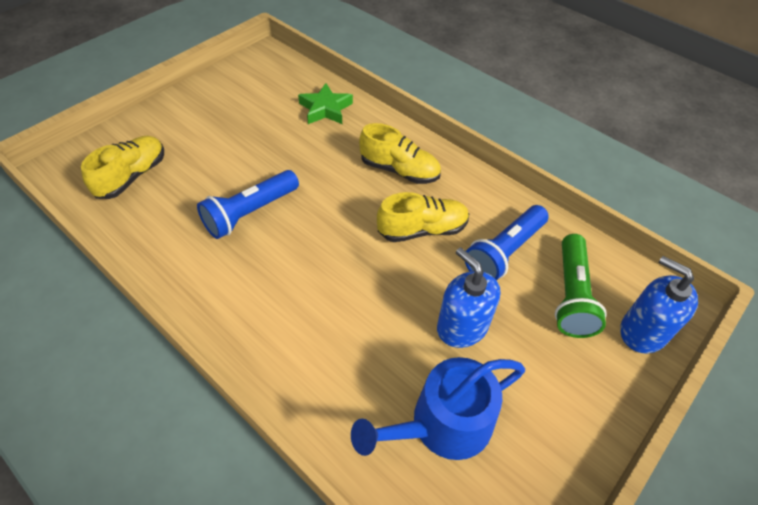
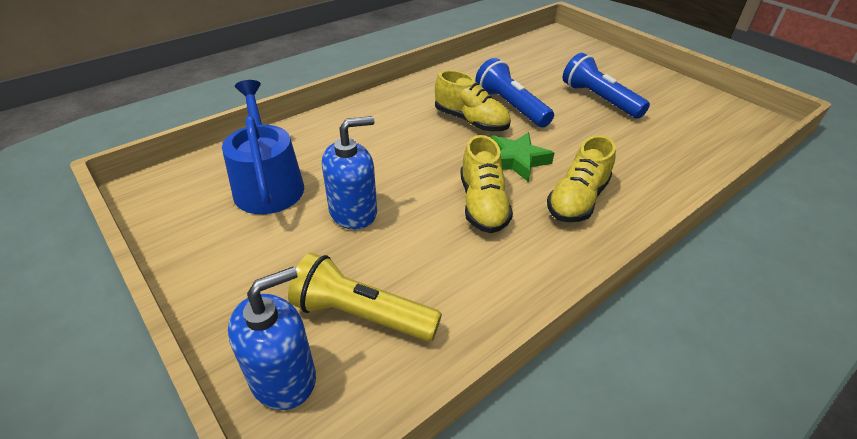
camera: 100 degrees right, 10 degrees down
yellow shoe [81,136,164,199] -> yellow shoe moved to [435,70,511,131]
green star [298,83,353,124] -> green star moved to [491,132,554,182]
blue flashlight [465,205,548,281] -> blue flashlight moved to [563,53,650,119]
green flashlight [555,234,607,338] -> yellow flashlight [288,253,442,342]

